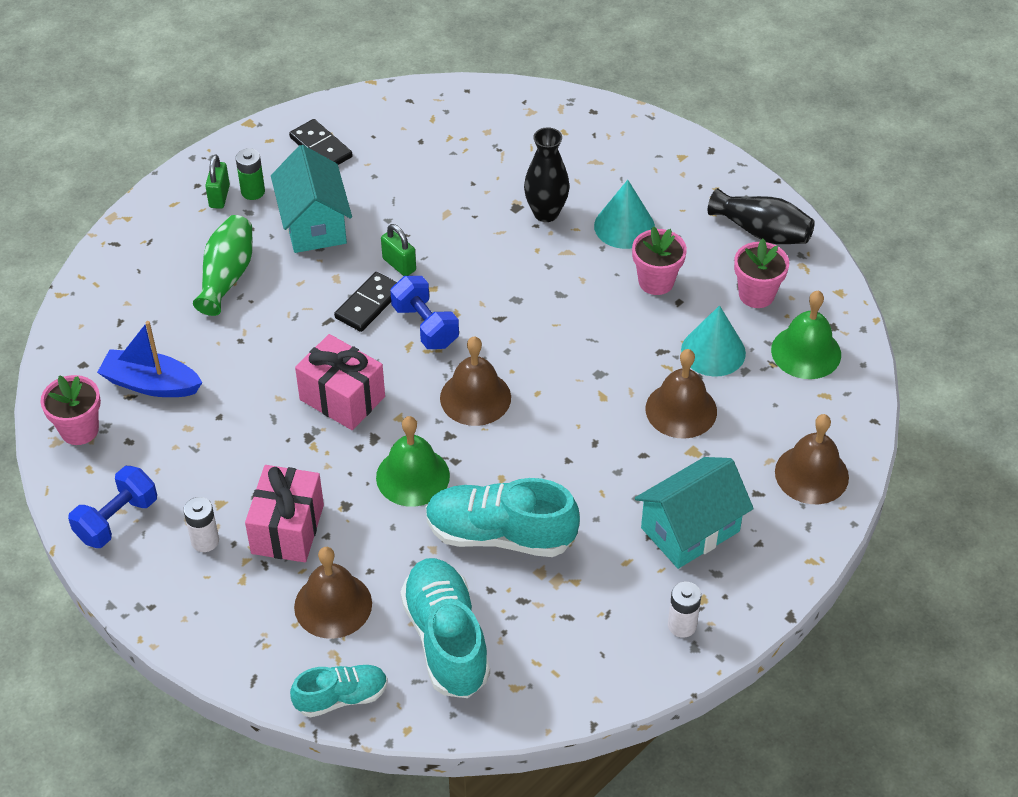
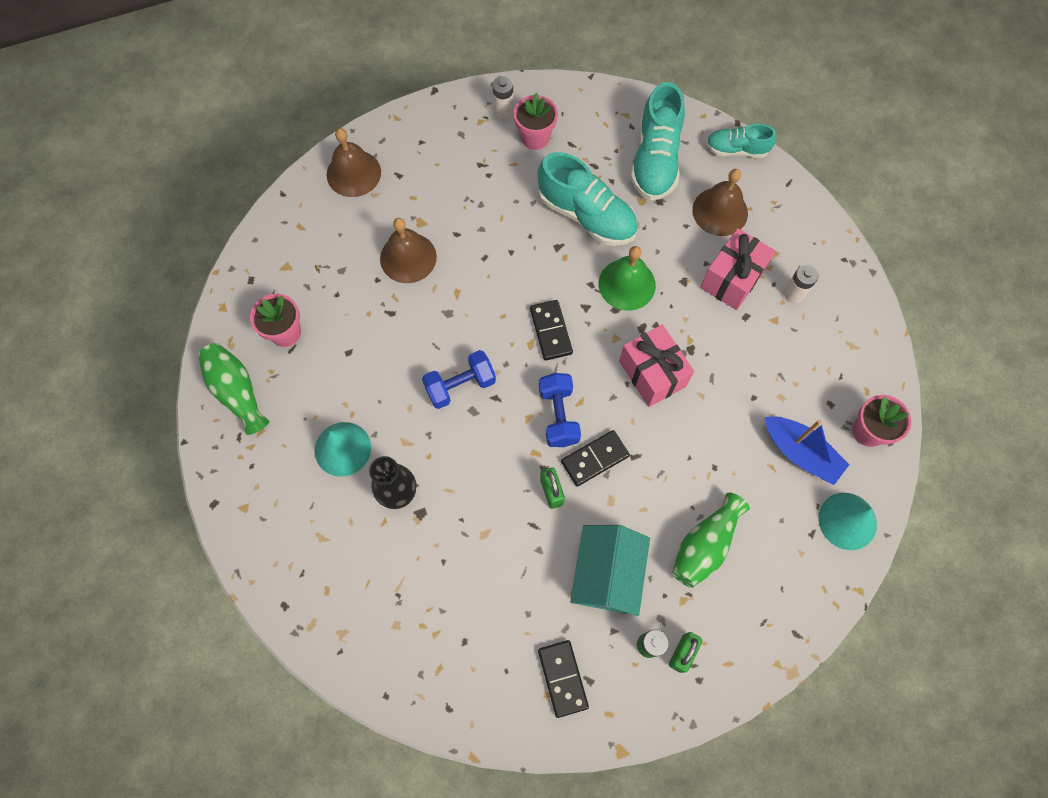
camera: 155 degrees left, 20 degrees up
blue dumbbell [68,466,157,548] -> blue dumbbell moved to [422,350,496,409]
brown bell [440,337,511,426] -> black domino [530,300,573,361]
pink flower pot [632,227,687,295] -> pink flower pot moved to [514,93,558,150]
turquoise house [635,457,754,569] -> none
turquoise cone [681,305,746,377] -> turquoise cone moved to [818,493,877,550]
black vase [708,188,815,244] -> green vase [198,343,269,435]
green bell [771,291,841,379] -> none

